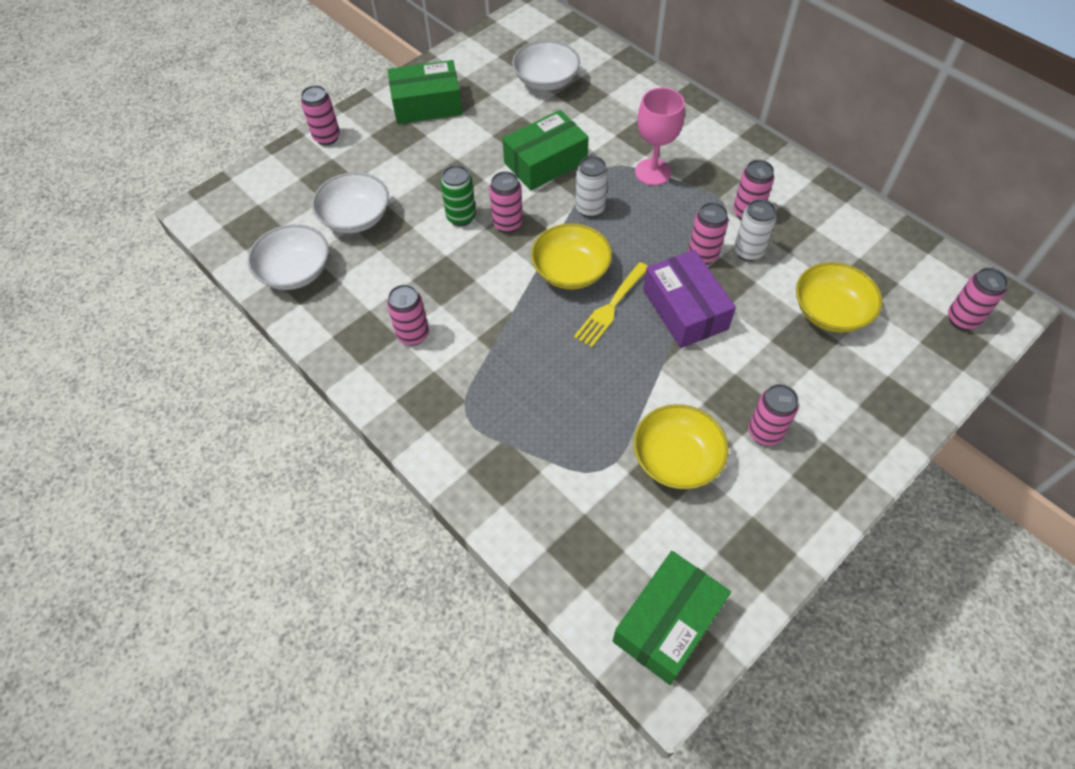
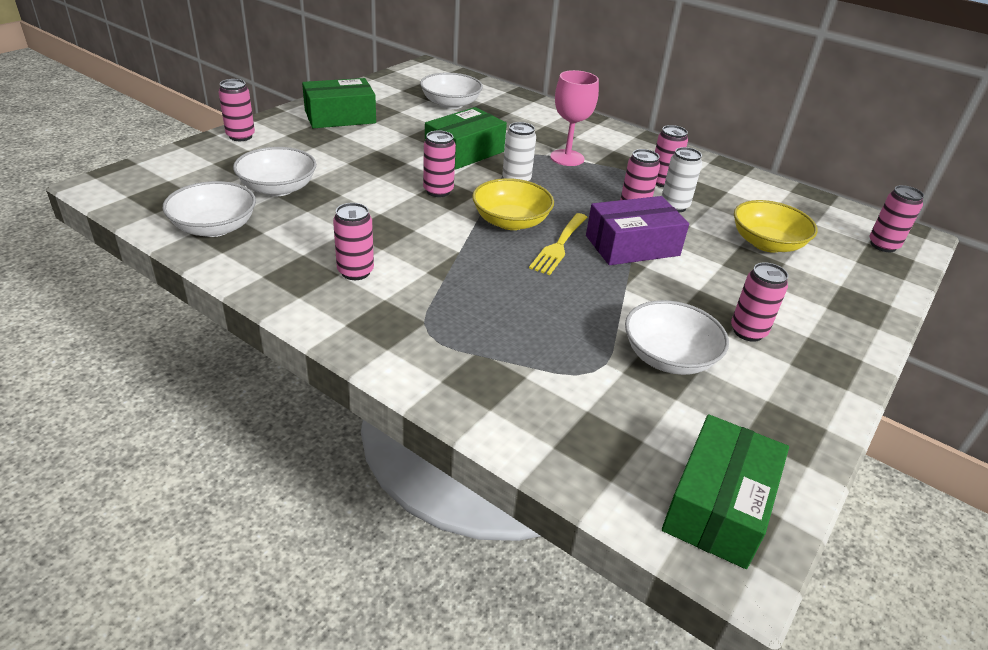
camera: 15 degrees left, 20 degrees down
green can [440,165,476,226] -> none
yellow bowl [634,404,729,489] -> white bowl [625,300,729,375]
purple box [643,250,736,348] -> purple box turned 75 degrees counterclockwise [586,196,689,265]

